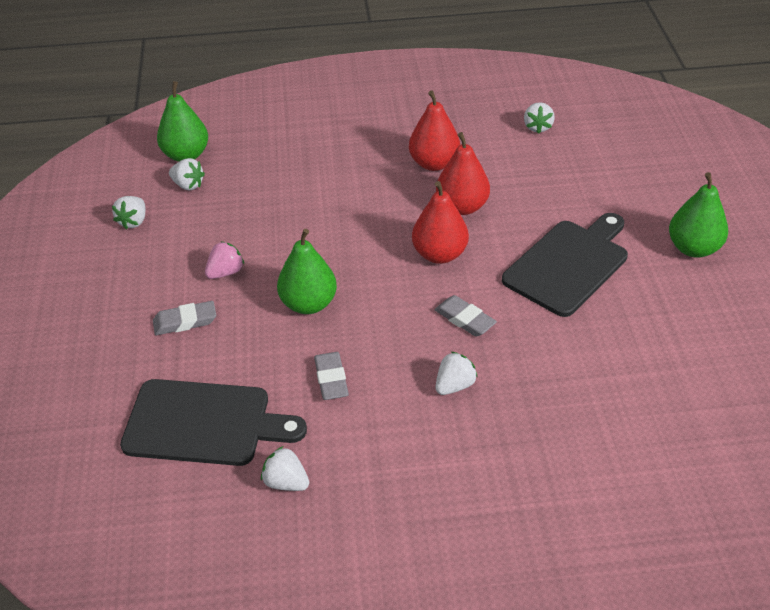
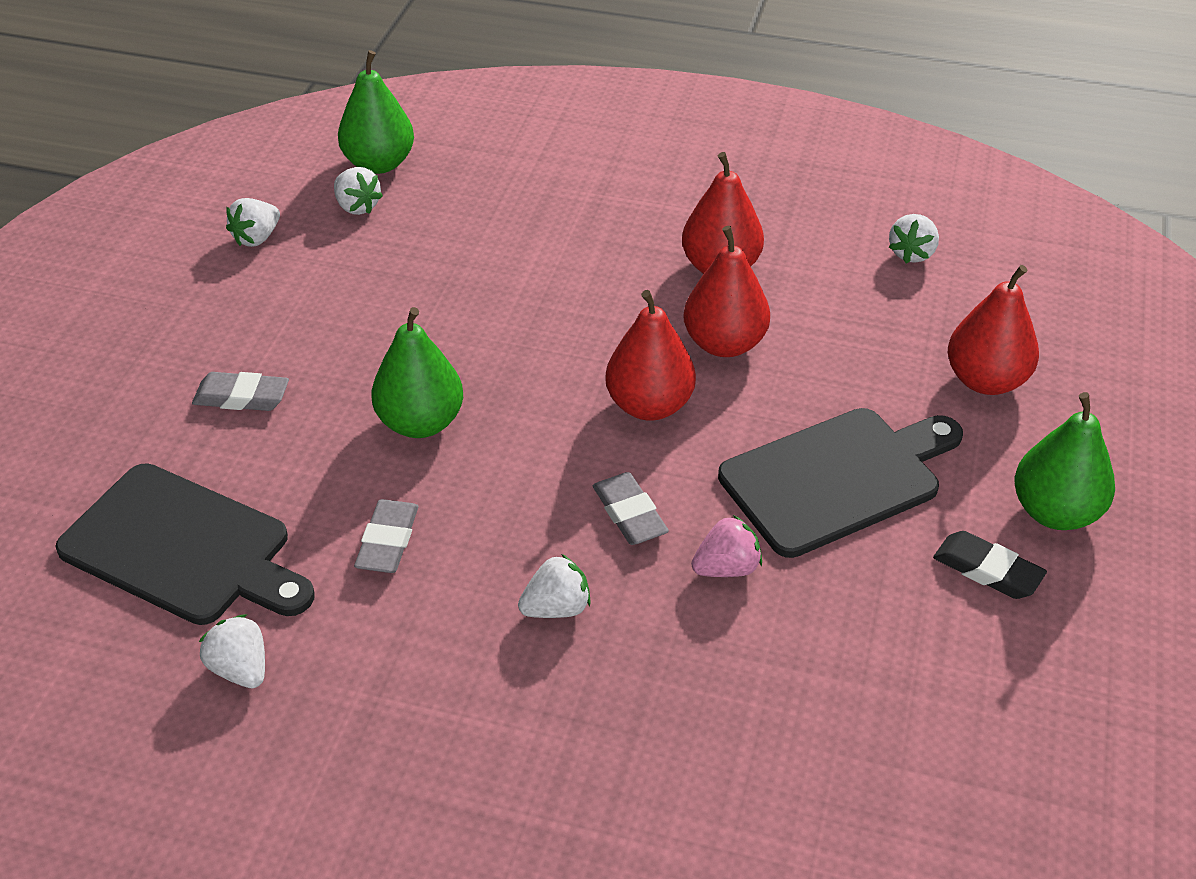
camera: 20 degrees right, 0 degrees up
pink strawberry [205,241,244,279] -> pink strawberry moved to [691,515,762,577]
none -> black eraser [933,531,1047,599]
none -> red pear [948,265,1039,395]

